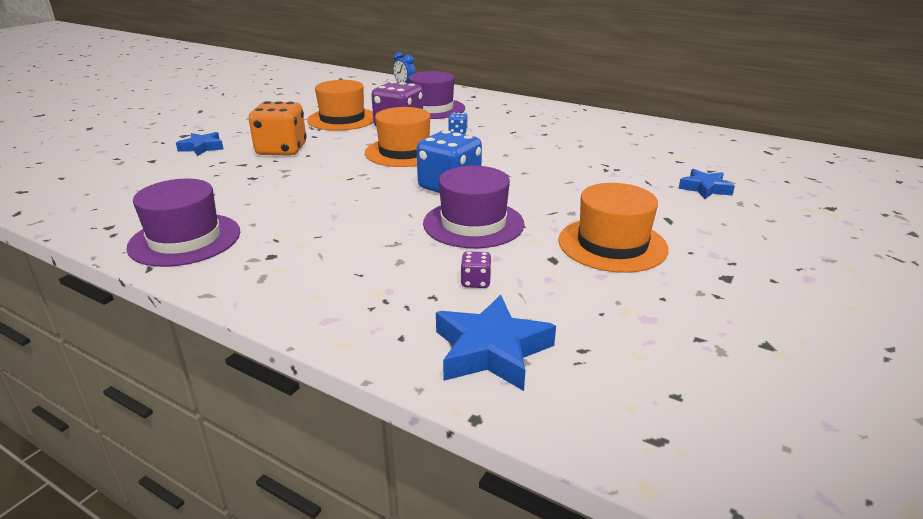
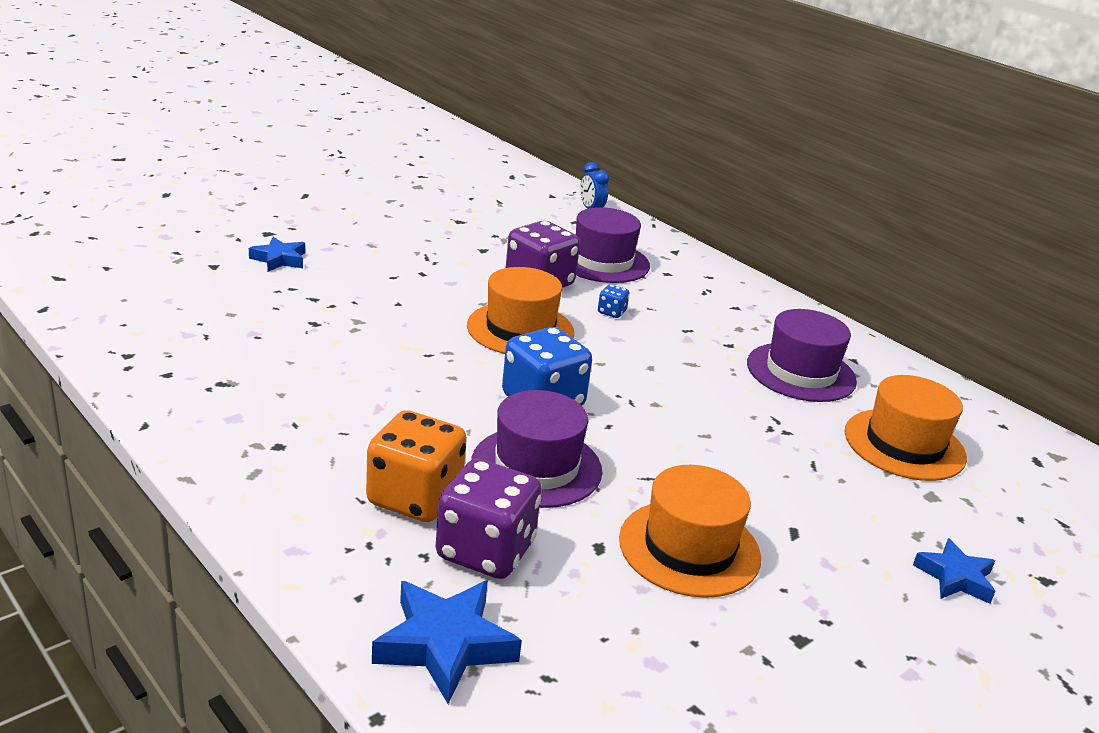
camera: 15 degrees right, 0 degrees up
purple hat [126,179,240,267] -> purple hat moved to [747,309,857,402]
orange dice [248,101,307,156] -> orange dice moved to [366,410,467,522]
orange hat [307,80,374,131] -> orange hat moved to [845,375,967,481]
purple dice [461,251,492,288] -> purple dice [436,459,542,579], size x2.31
blue star [678,169,735,199] -> blue star moved to [913,538,996,604]

